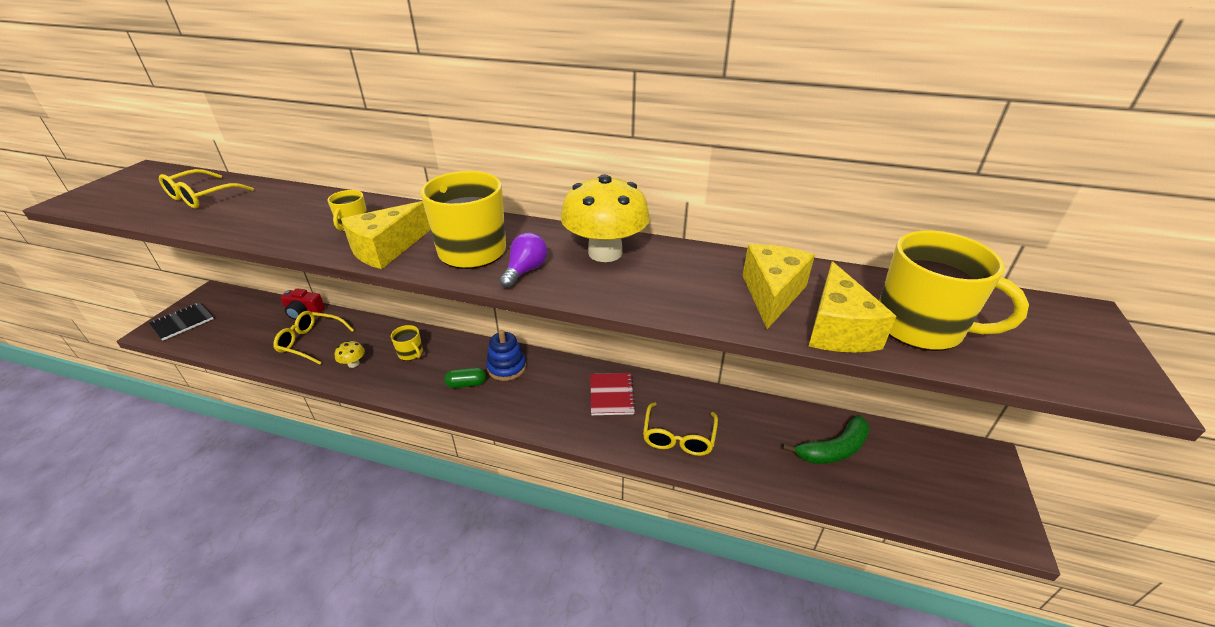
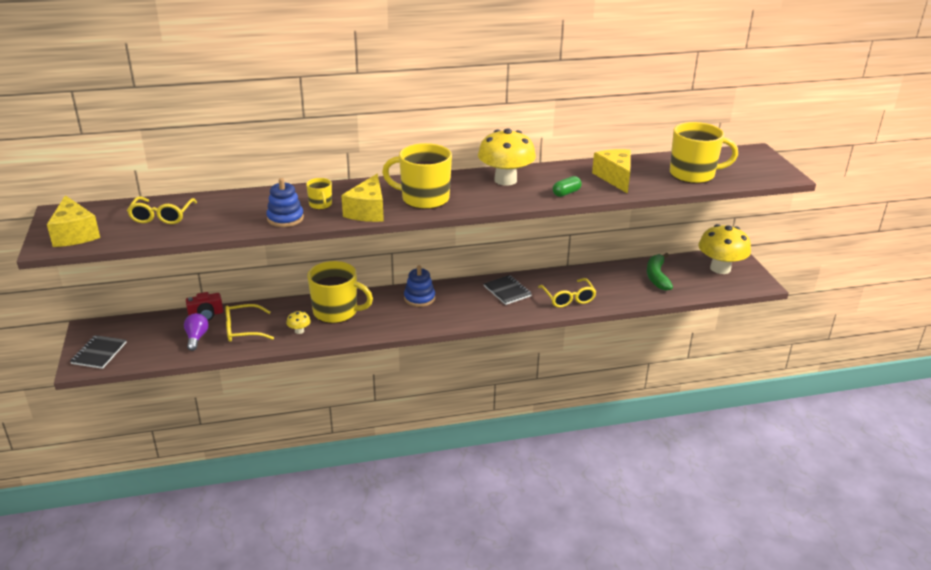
camera: 30 degrees left, 5 degrees down
yellow mug [391,325,423,361] -> yellow mug [307,261,373,324], size x2.10
green capsule [444,367,486,388] -> green capsule moved to [553,176,582,197]
purple light bulb [499,232,547,288] -> purple light bulb moved to [184,313,208,351]
red notebook [590,373,636,415] -> black notebook [484,275,532,305]
green banana [783,415,870,464] -> green banana turned 150 degrees clockwise [647,253,673,291]
yellow cheese [809,261,896,352] -> yellow cheese moved to [47,195,100,247]
none -> blue stacking toy [266,178,304,227]
none -> yellow mushroom [698,224,751,274]

